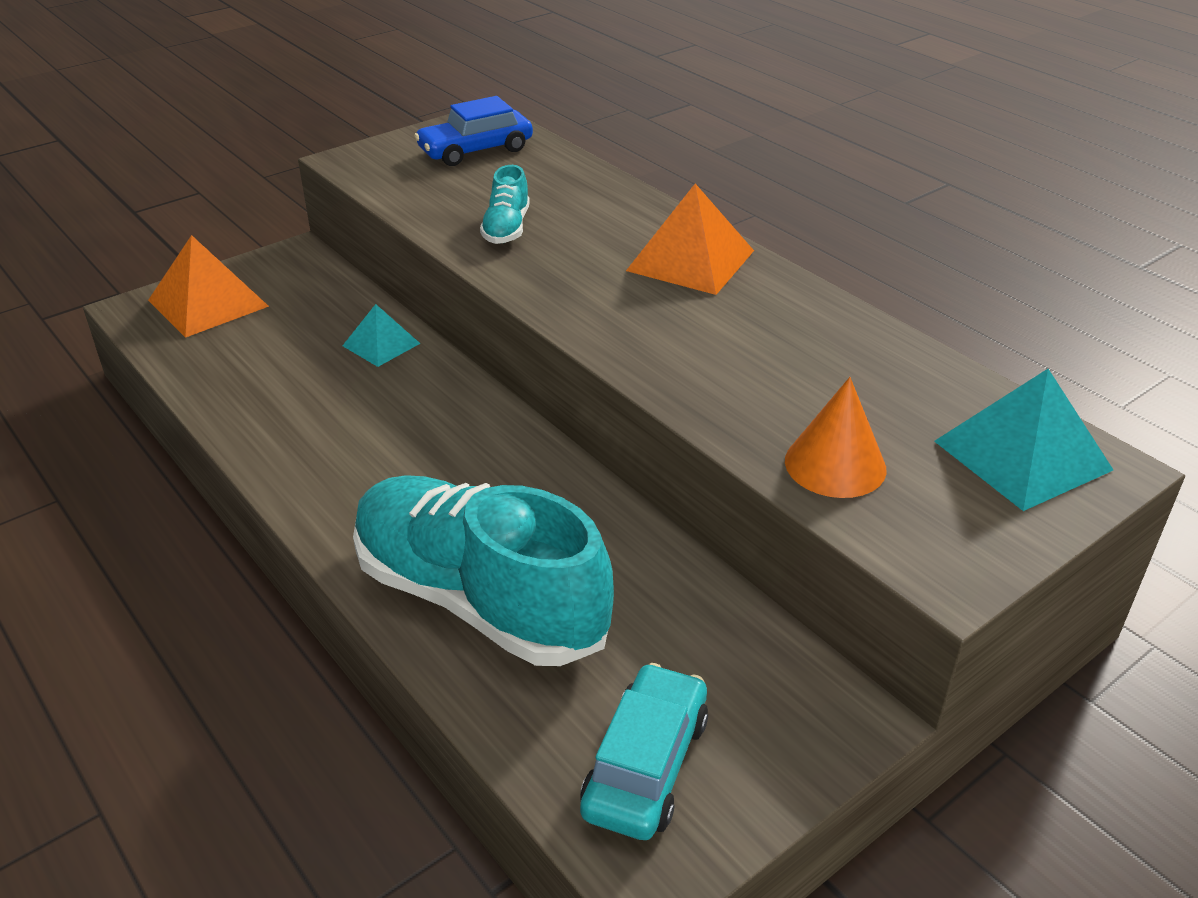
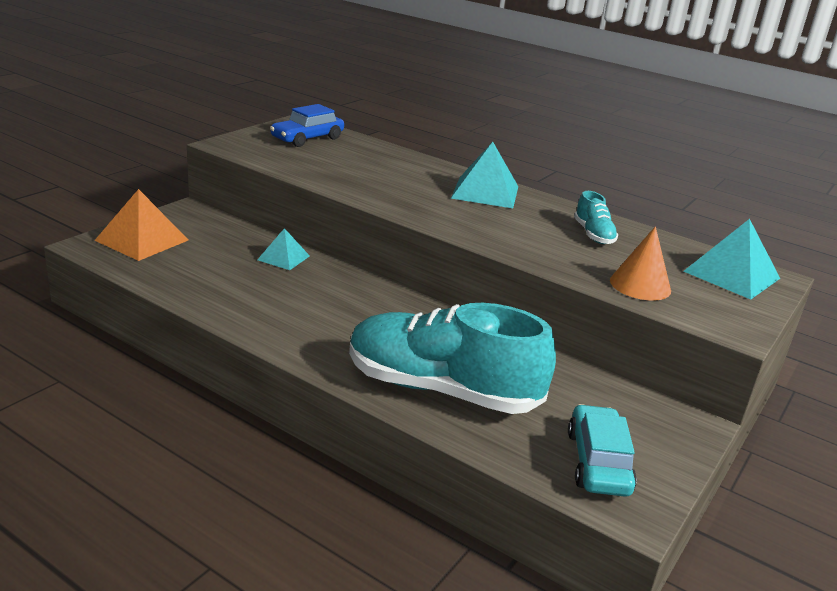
camera: 20 degrees left, 10 degrees down
turquoise shoe [480,165,530,244] -> turquoise shoe moved to [574,191,619,244]
orange pyramid [626,184,754,295] -> turquoise pyramid [451,142,518,208]

